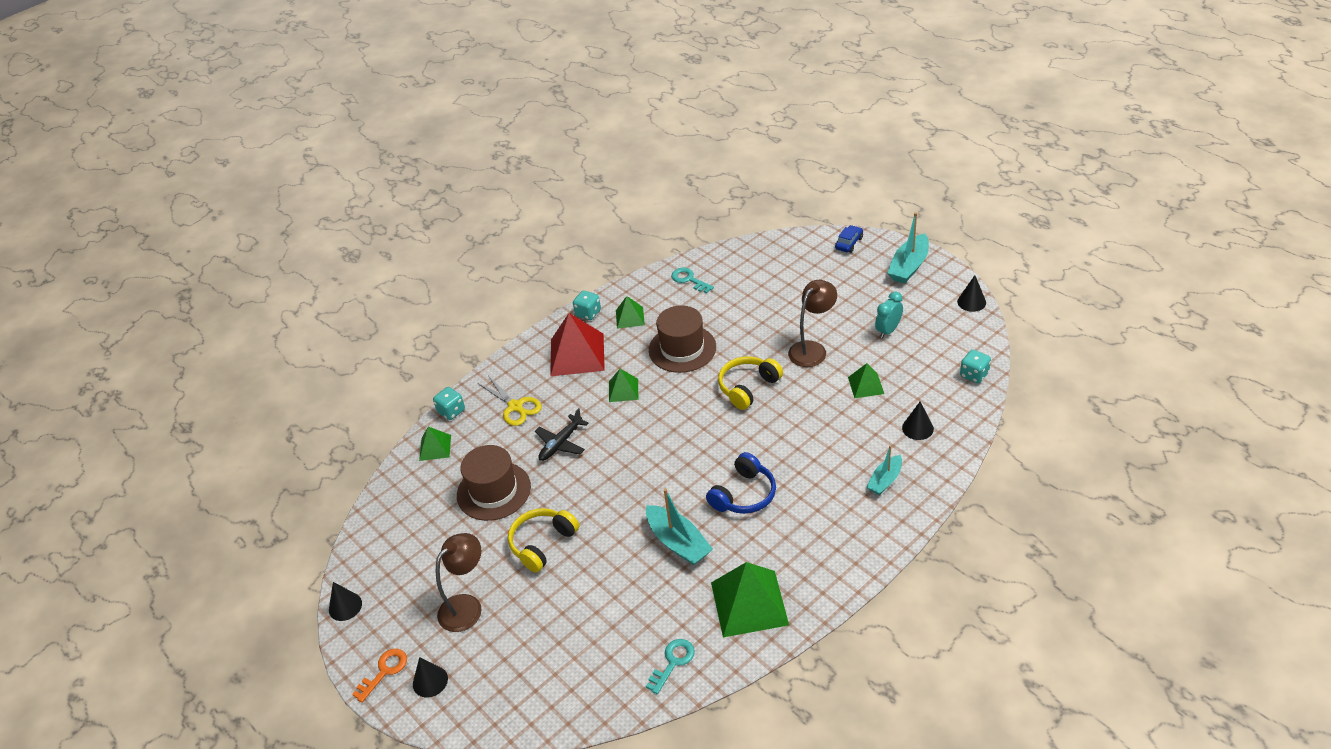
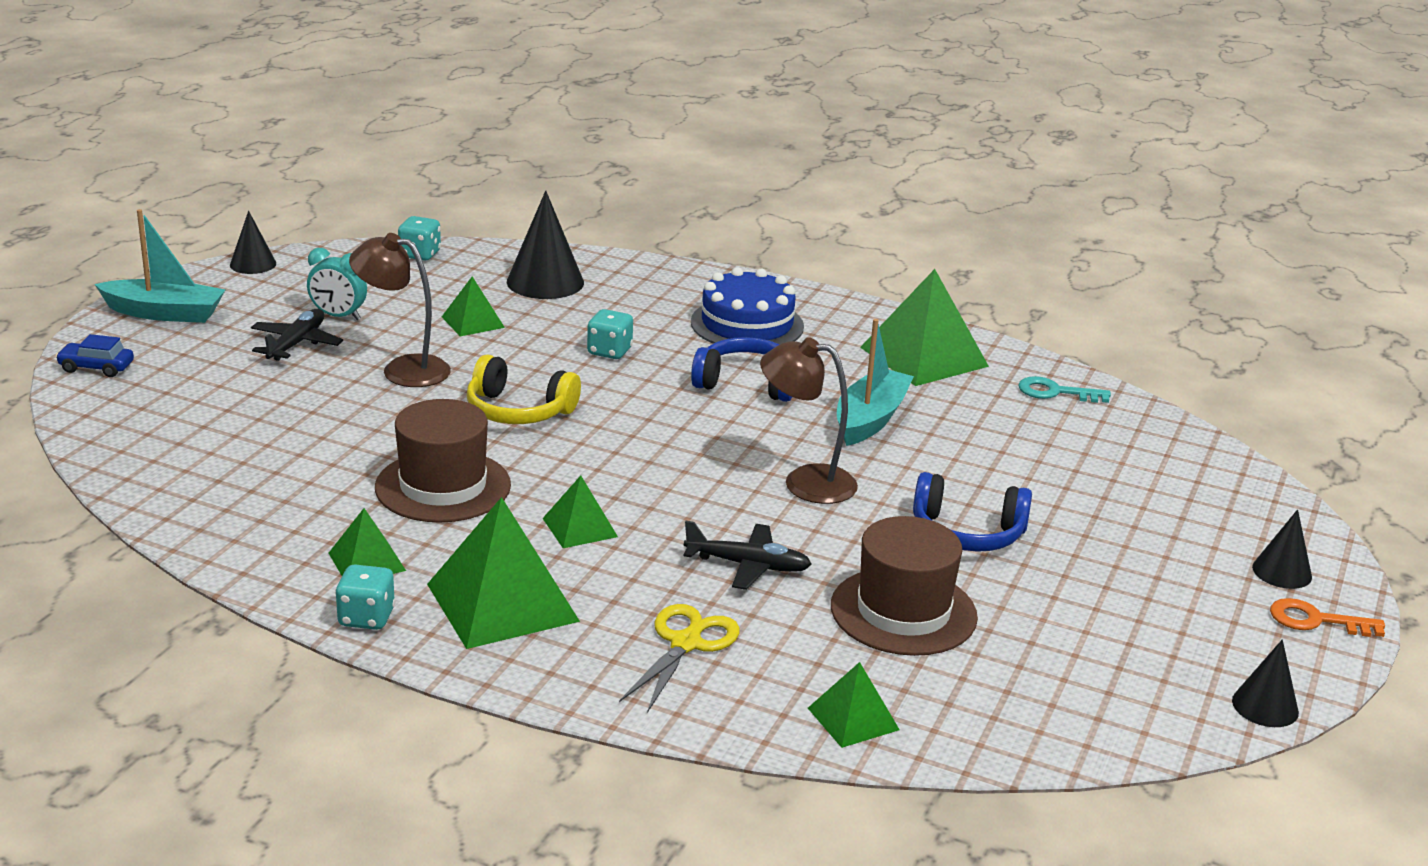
camera: 120 degrees left, 15 degrees down
turquoise dice [433,387,465,420] -> turquoise dice moved to [587,309,633,359]
brown lamp [436,533,482,632] -> brown lamp moved to [760,337,858,504]
yellow headphones [508,508,579,573] -> blue headphones [913,472,1032,552]
red pyramid [550,313,605,376] -> green pyramid [427,497,580,649]
turquoise key [671,268,714,293] -> none
turquoise boat [866,445,902,495] -> none
black cone [902,402,934,440] -> black cone [507,190,584,299], size x1.70
none -> black plane [251,309,343,361]
none -> blue cake [691,267,804,344]

